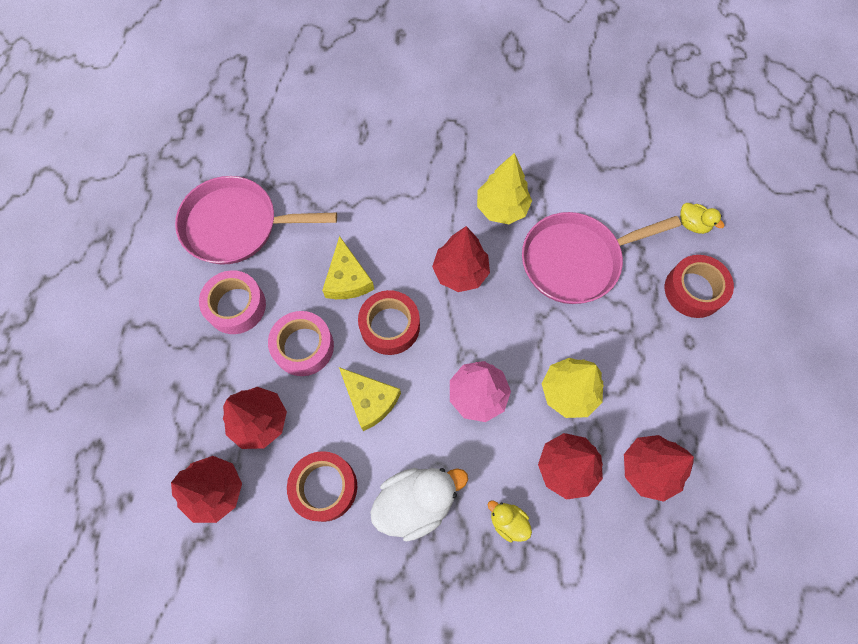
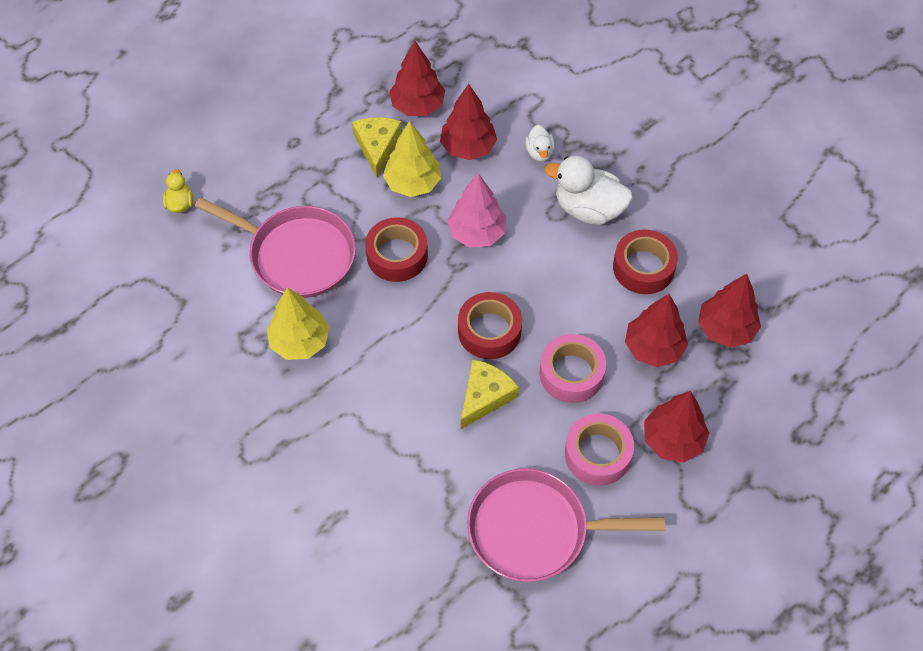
camera: 135 degrees left, 10 degrees down
pink pan [175,176,337,265] -> pink pan turned 135 degrees clockwise [467,468,665,582]
yellow cheese [339,367,401,431] -> yellow cheese moved to [352,117,402,178]
red tree [432,226,490,292] -> red tree moved to [644,391,709,463]
yellow duck [488,501,532,542] -> white duck [525,125,555,162]
red tape [665,255,734,318] -> red tape moved to [365,217,428,282]

